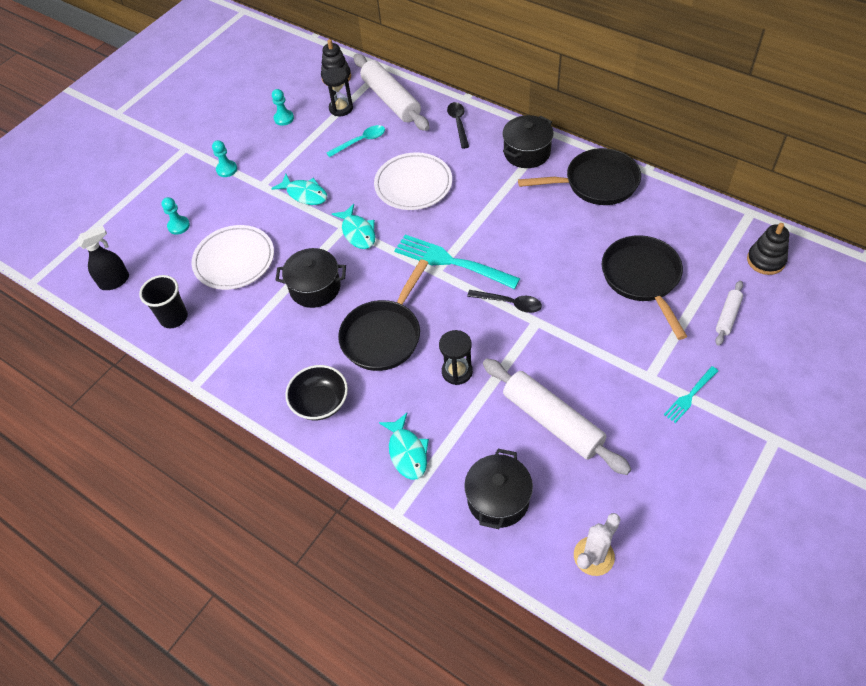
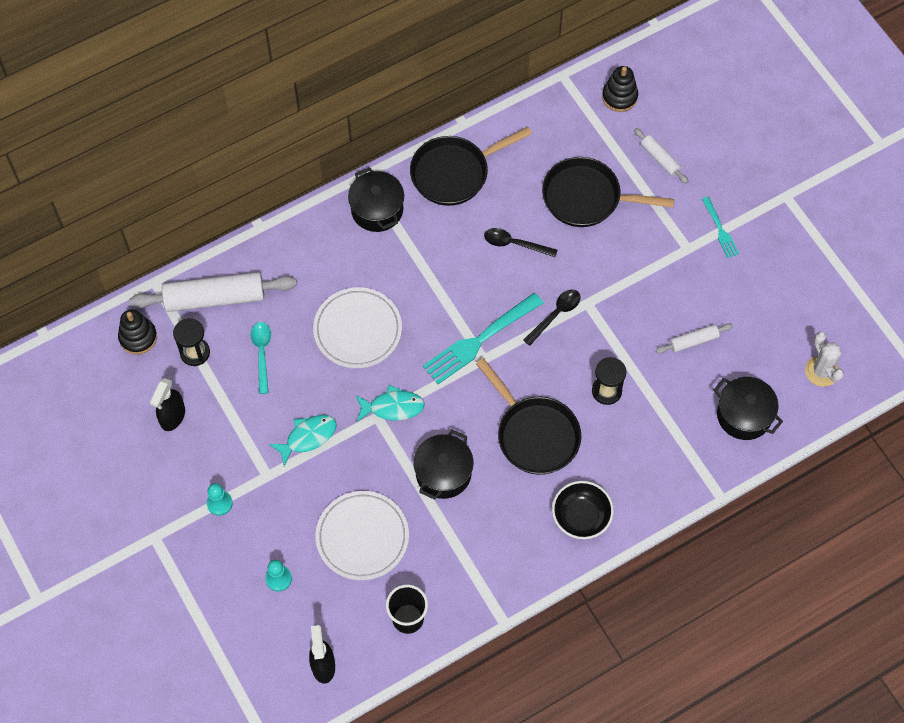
camera: 70 degrees left, 10 degrees up
turquoise pawn [272,89,294,126] -> black spray bottle [150,378,185,431]
turquoise fish [379,413,429,480] -> none
black spoon [447,102,469,149] -> black spoon moved to [484,228,557,257]
white rolling pin [483,359,631,475] -> white rolling pin [656,323,733,353], size x0.49
black pan [518,148,641,205] -> black pan turned 135 degrees counterclockwise [410,127,532,206]

